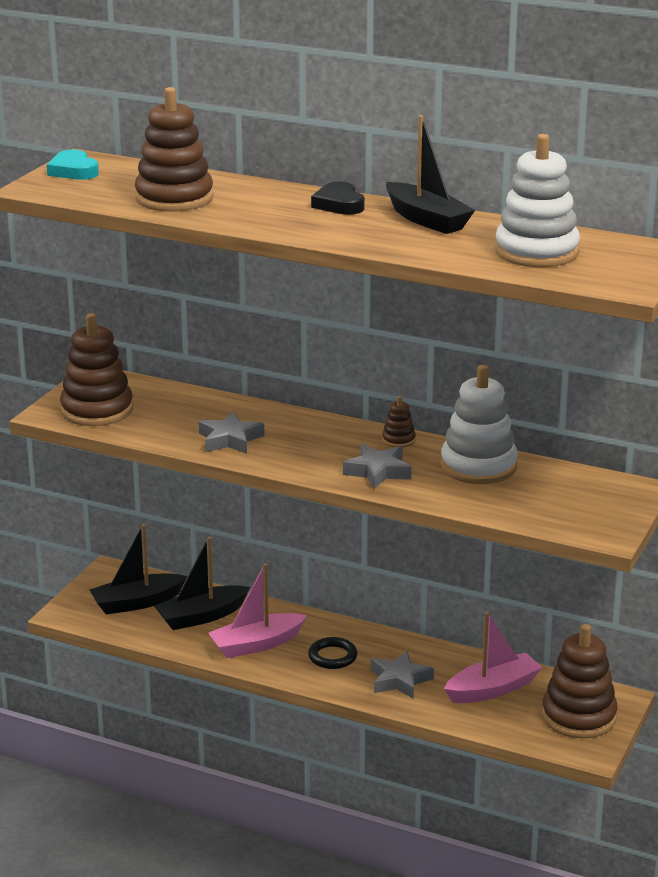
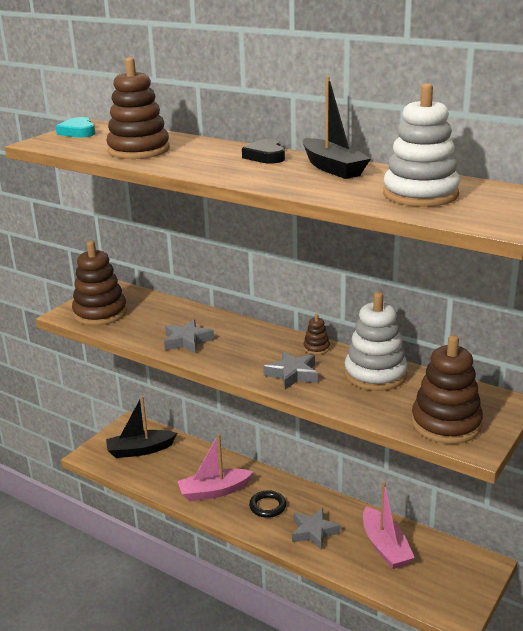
camera: 10 degrees right, 0 degrees up
black boat [154,537,250,630] -> none
pink boat [444,612,542,703] -> pink boat turned 90 degrees clockwise [363,482,415,569]
brown stacking toy [542,624,618,738] -> brown stacking toy moved to [411,335,483,444]

